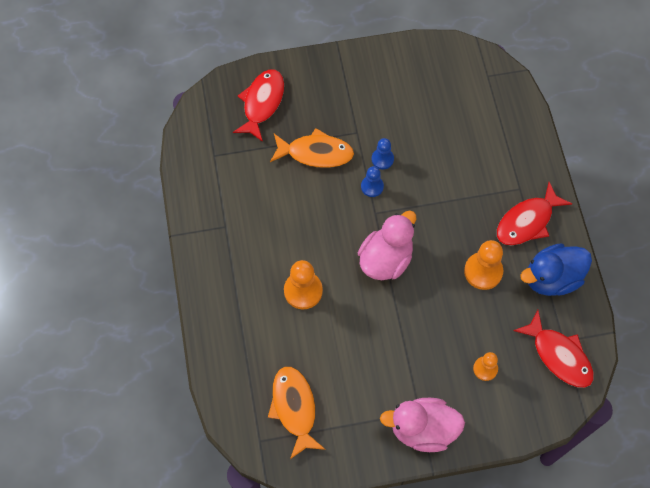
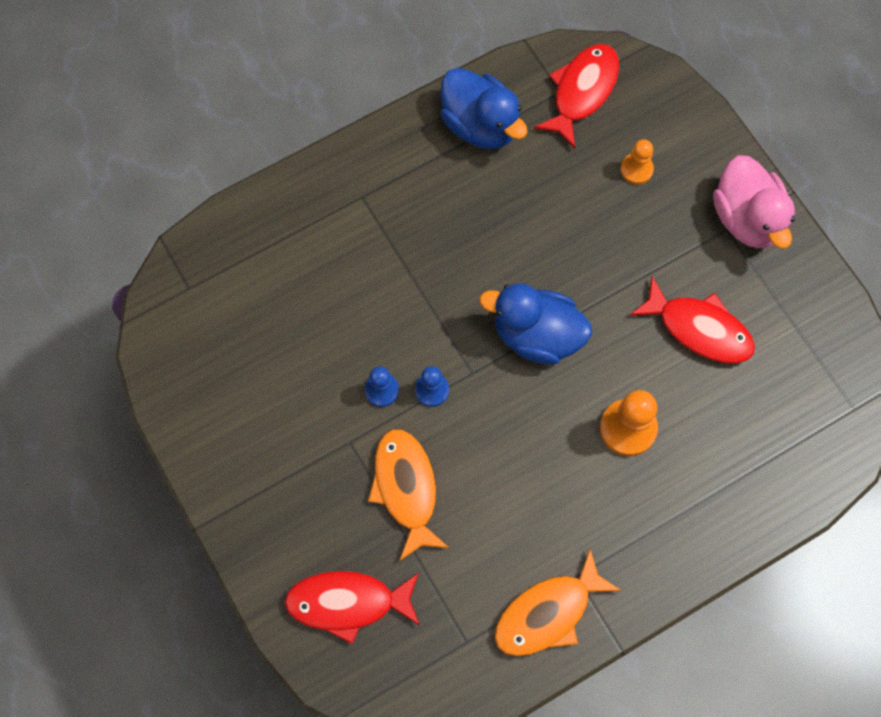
camera: 110 degrees left, 5 degrees up
orange fish [268,366,325,459] -> orange fish moved to [494,549,622,656]
pink duck [358,210,416,280] -> blue duck [479,283,592,365]
orange pawn [464,240,503,290] -> none
red fish [497,182,572,245] -> red fish moved to [629,276,755,364]

